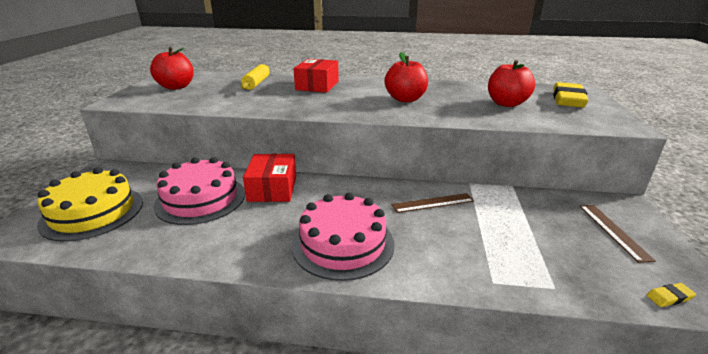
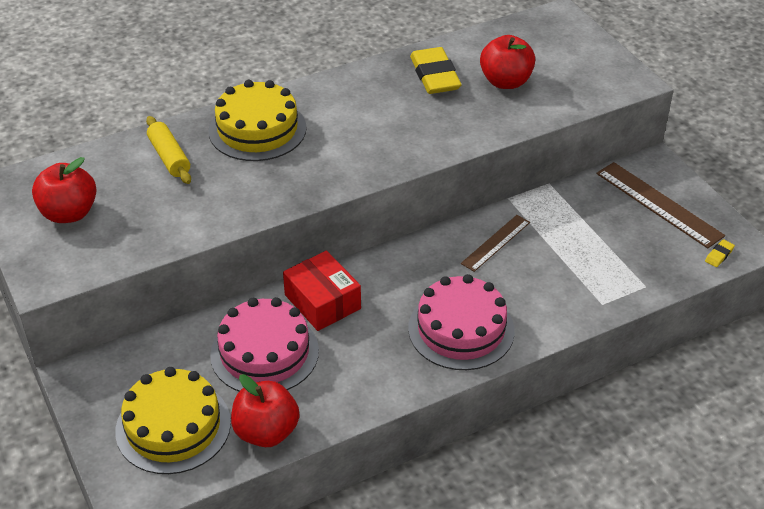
camera: 35 degrees left, 15 degrees up
red box [294,59,339,93] -> yellow cake [208,80,307,161]
red apple [385,52,428,102] -> red apple moved to [231,374,299,447]
yellow eraser [553,82,588,108] -> yellow eraser moved to [410,47,461,94]
brown ruler [579,205,656,263] -> brown ruler [596,162,725,248], size x1.61

